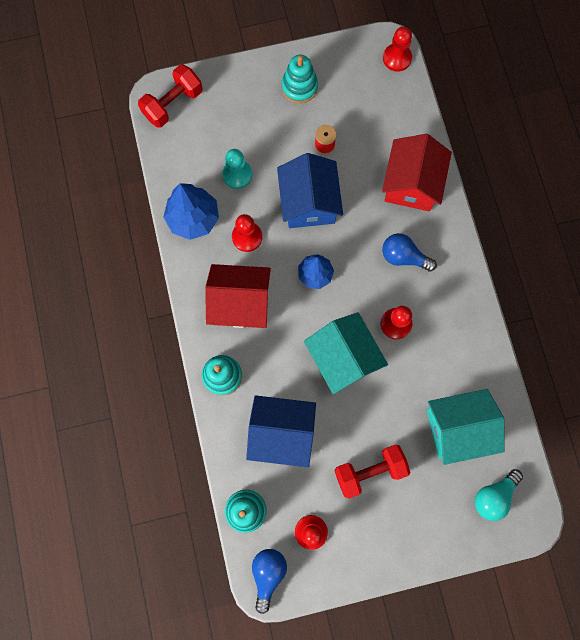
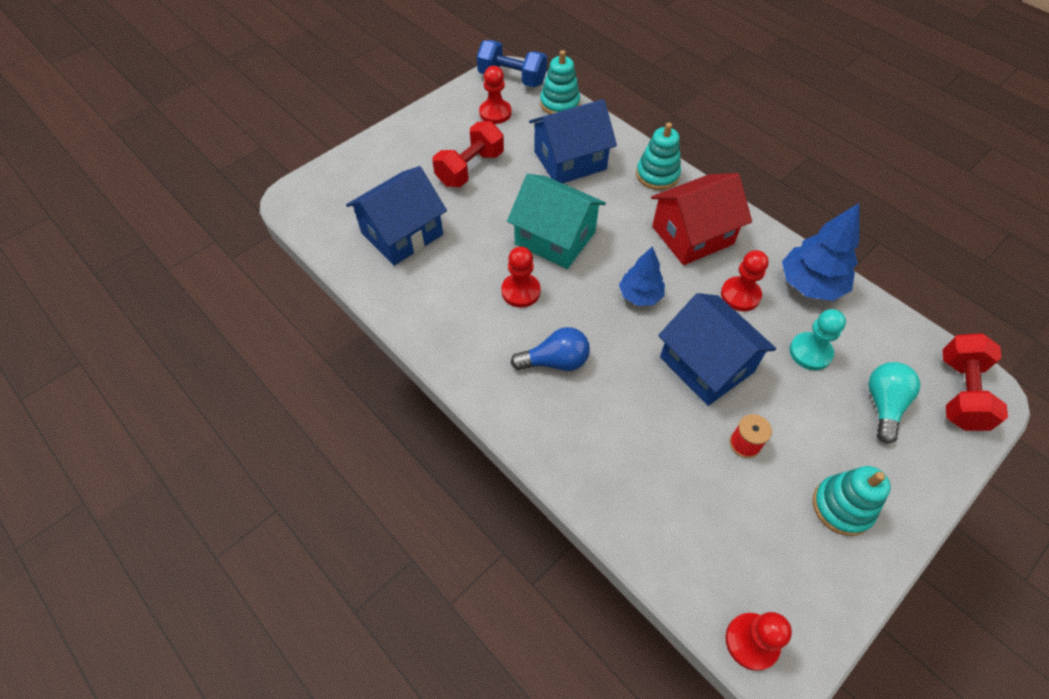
camera: 150 degrees right, 20 degrees down
blue light bulb [252,549,287,614] -> blue dumbbell [477,40,547,87]
red house [382,134,452,211] -> none
turquoise house [427,389,504,465] -> blue house [346,166,447,266]
turquoise light bulb [475,469,523,521] -> turquoise light bulb moved to [868,362,920,444]

